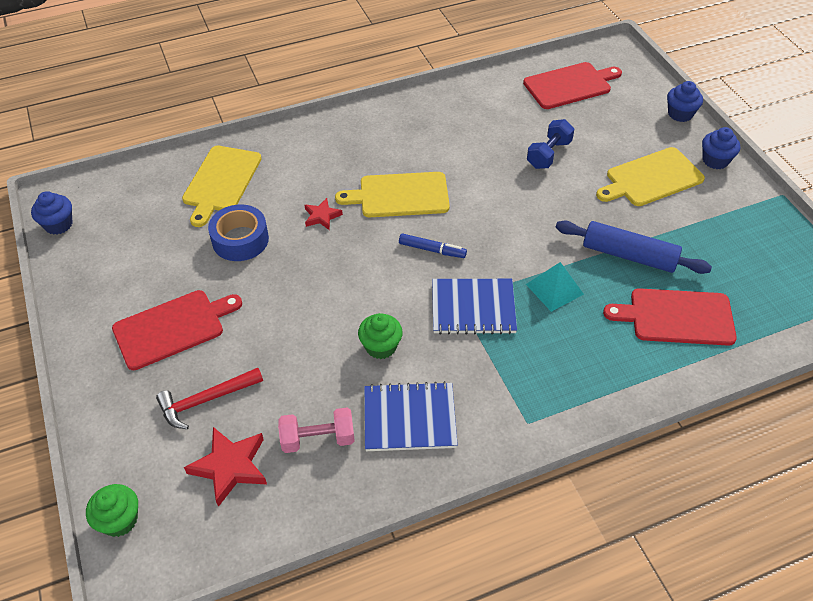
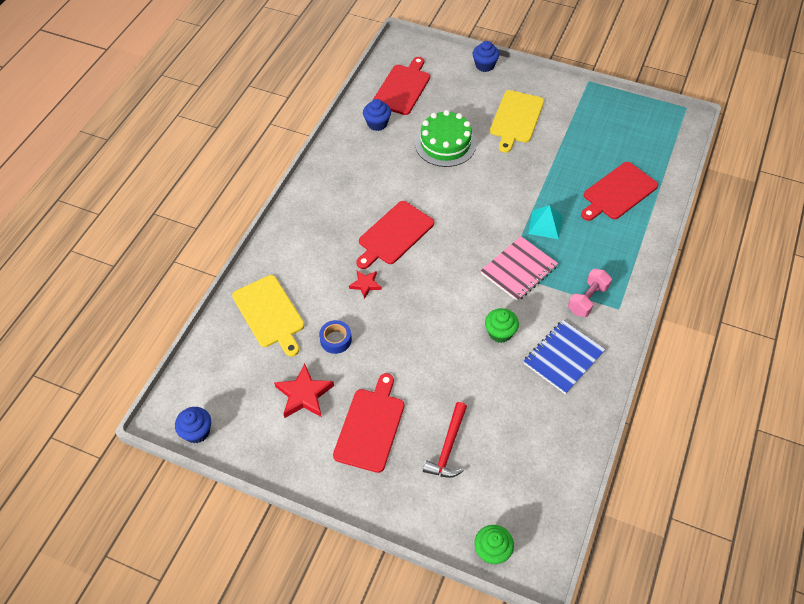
camera: 45 degrees left, 5 degrees up
red star [184,427,267,507] -> red star moved to [274,364,334,418]
blue tape [208,204,269,261] -> blue tape [319,320,352,354], size x0.66
pink dumbbell [278,408,355,453] -> pink dumbbell moved to [568,269,612,317]
yellow cutting board [335,172,450,217] -> red cutting board [356,201,434,269]
blue marker [399,233,467,258] -> none
blue notebook [432,279,517,335] -> pink notebook [481,236,558,301]
blue dumbbell [527,119,574,169] -> green cake [415,110,477,167]
blue rolling pin [556,221,712,274] -> none
blue cupcake [702,127,740,169] -> blue cupcake moved to [363,99,391,131]

